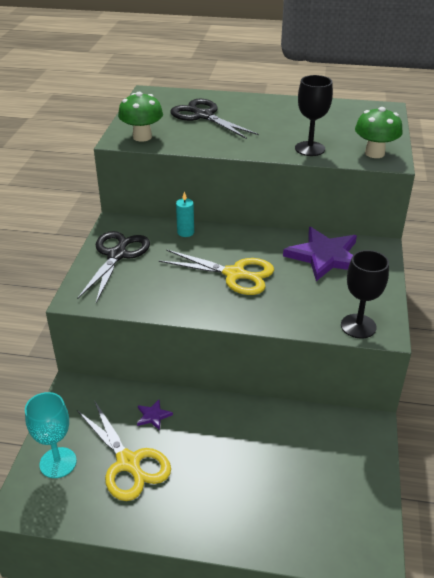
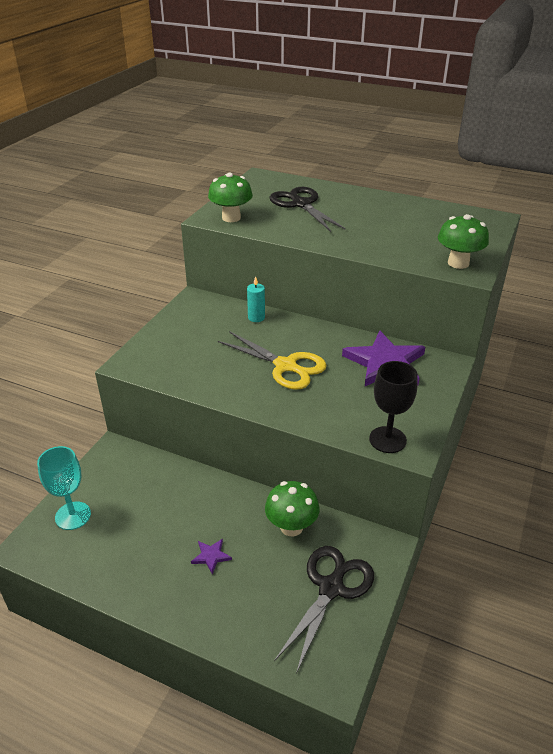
camera: 15 degrees right, 0 degrees up
black scissors [77,231,150,303] -> black scissors moved to [274,546,374,674]
yellow scissors [77,400,171,501] -> none
purple star [137,400,173,431] -> purple star moved to [191,539,232,574]
black goblet [295,75,333,156] -> none
none -> green mushroom [265,481,320,536]

